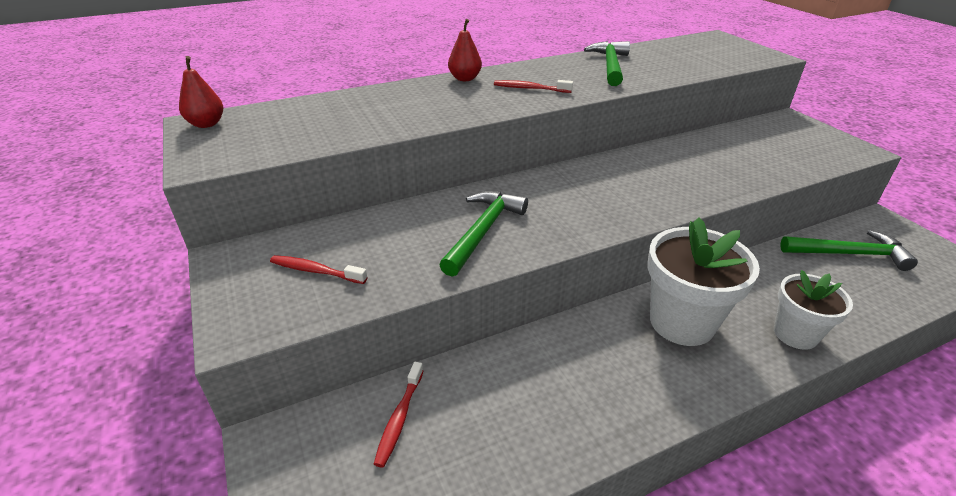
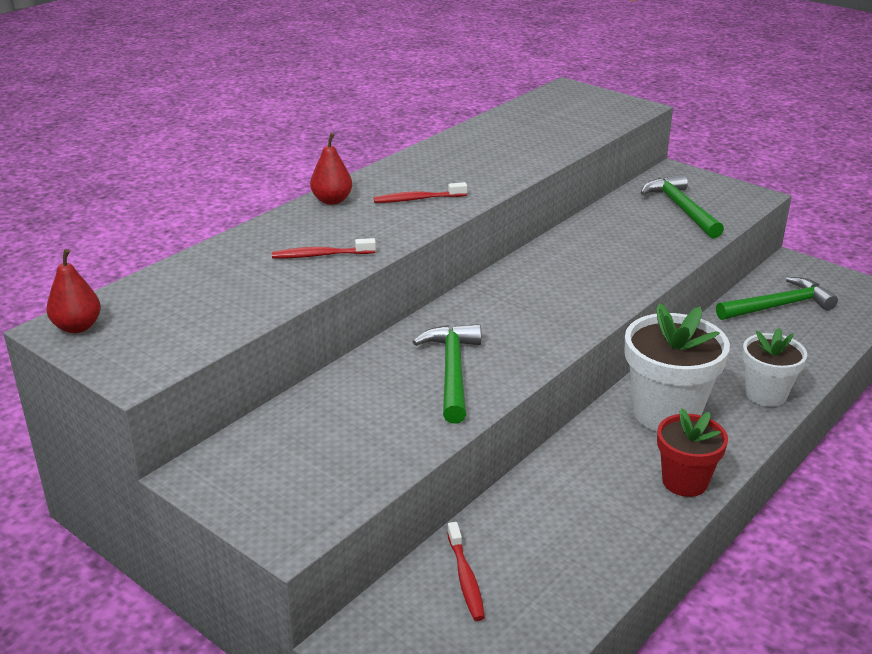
camera: 25 degrees left, 5 degrees down
red toothbrush [270,255,367,284] -> red toothbrush moved to [272,238,376,258]
green hammer [584,41,630,86] -> green hammer moved to [641,174,724,238]
none -> red flower pot [657,408,728,497]

